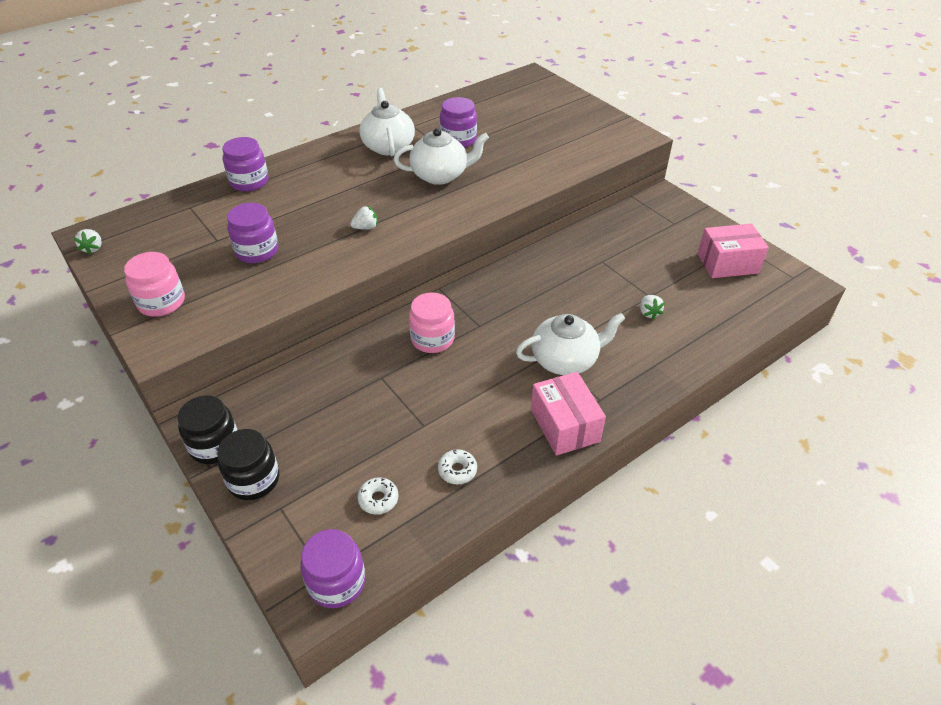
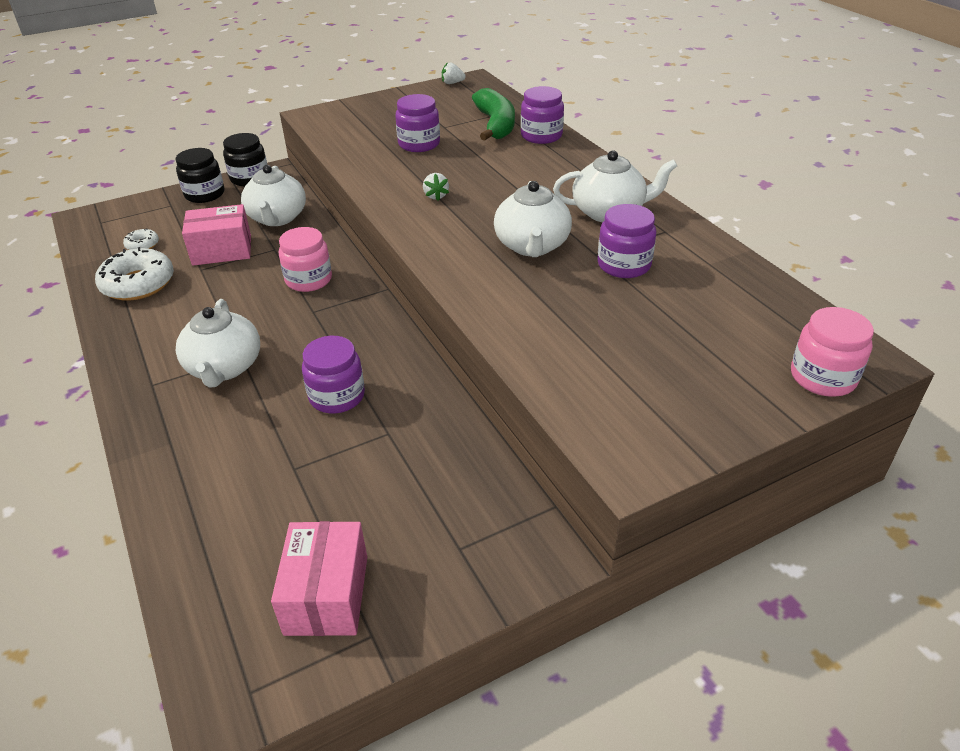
camera: 100 degrees right, 5 degrees down
pink jar [124,252,185,317] -> pink jar moved to [791,307,874,397]
purple jar [300,529,365,608] -> purple jar moved to [302,336,365,413]
white donut [438,450,477,484] -> white donut [95,247,174,301], size x2.04
pink box [531,372,606,456] -> pink box moved to [182,204,251,266]
white strawberry [640,295,665,320] -> none
none -> white teapot [241,165,306,226]
none -> green banana [472,88,515,141]

